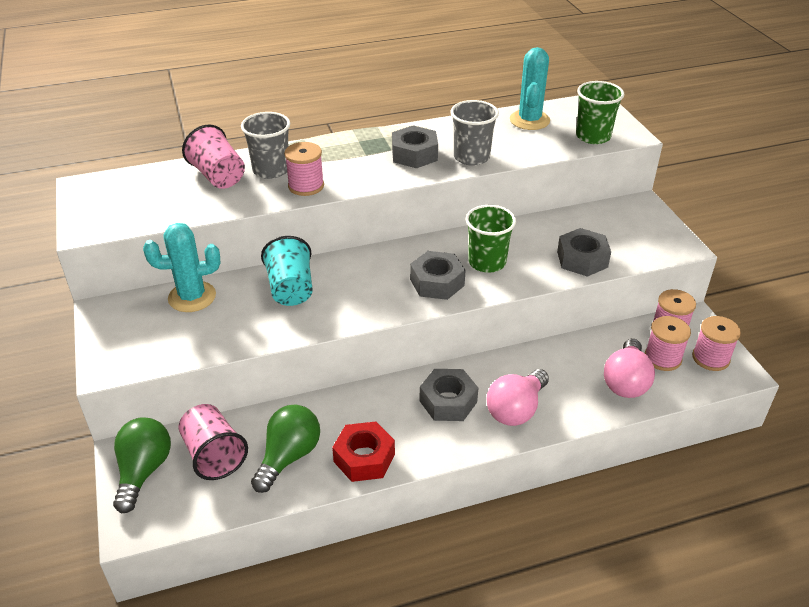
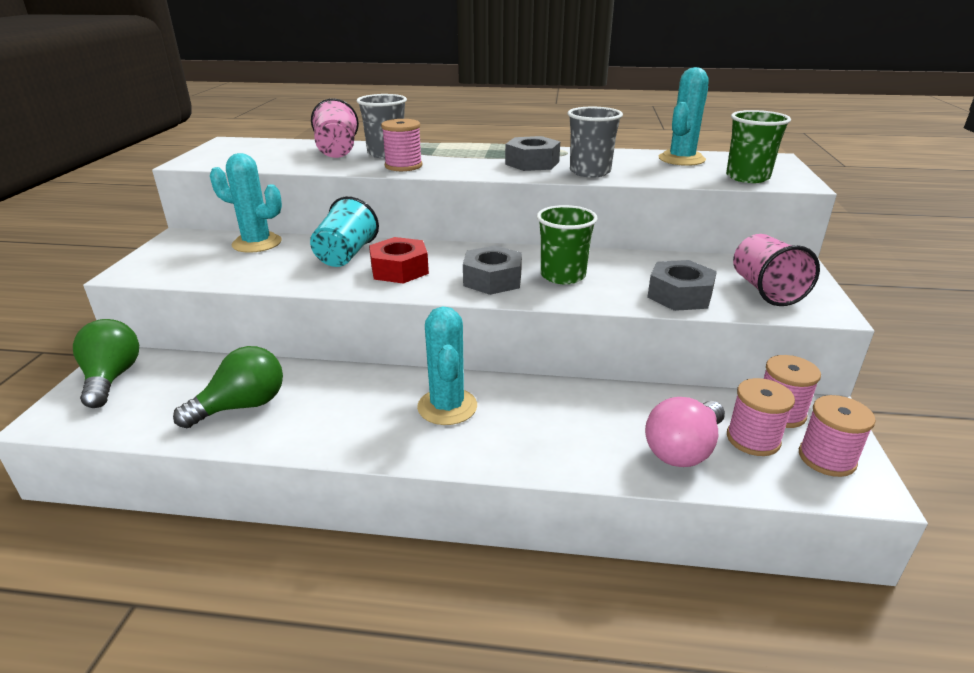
camera: 25 degrees right, 10 degrees down
green light bulb [113,417,171,513] -> green light bulb turned 45 degrees counterclockwise [73,319,139,408]
pink cup [179,404,248,480] -> pink cup moved to [733,234,820,306]
red nut [332,421,395,482] -> red nut moved to [369,237,429,284]
grey nut [420,369,478,421] -> turquoise cactus [417,306,477,425]
pink light bulb [486,369,549,426] -> none

